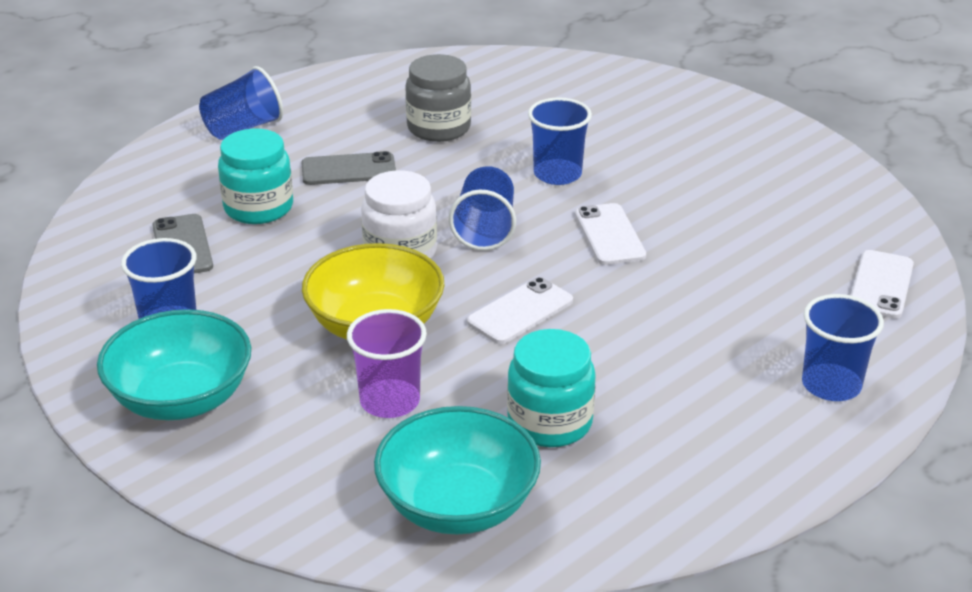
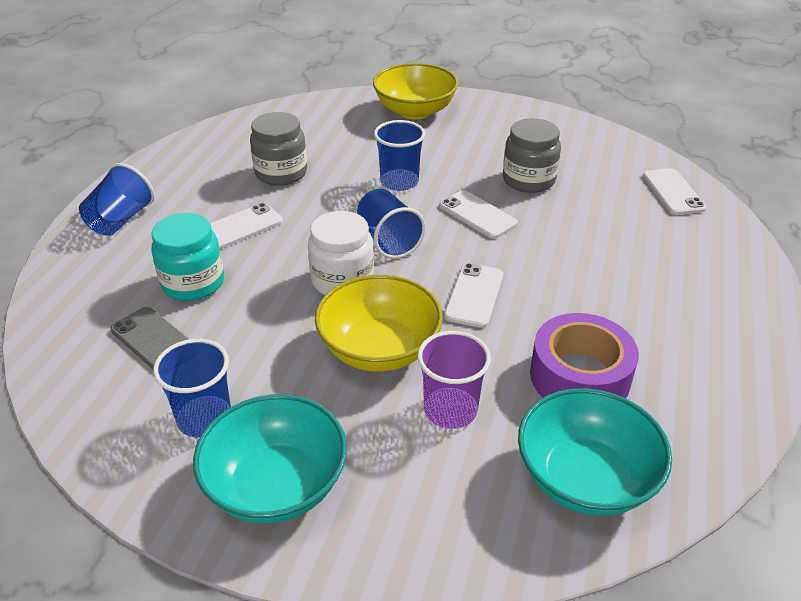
camera: 30 degrees left, 5 degrees up
grey phone [302,151,396,185] -> white phone [210,203,283,249]
turquoise jar [507,329,596,447] -> purple tape [530,313,639,398]
blue cup [802,294,884,401] -> none
none -> yellow bowl [373,63,459,119]
none -> grey jar [503,118,561,193]

